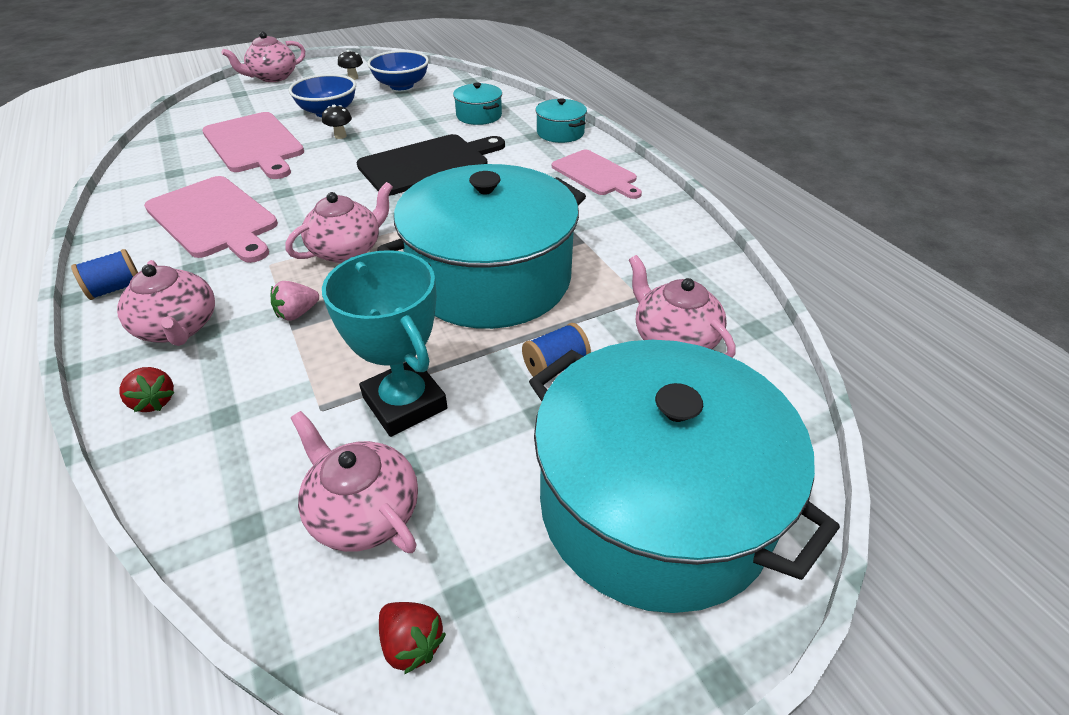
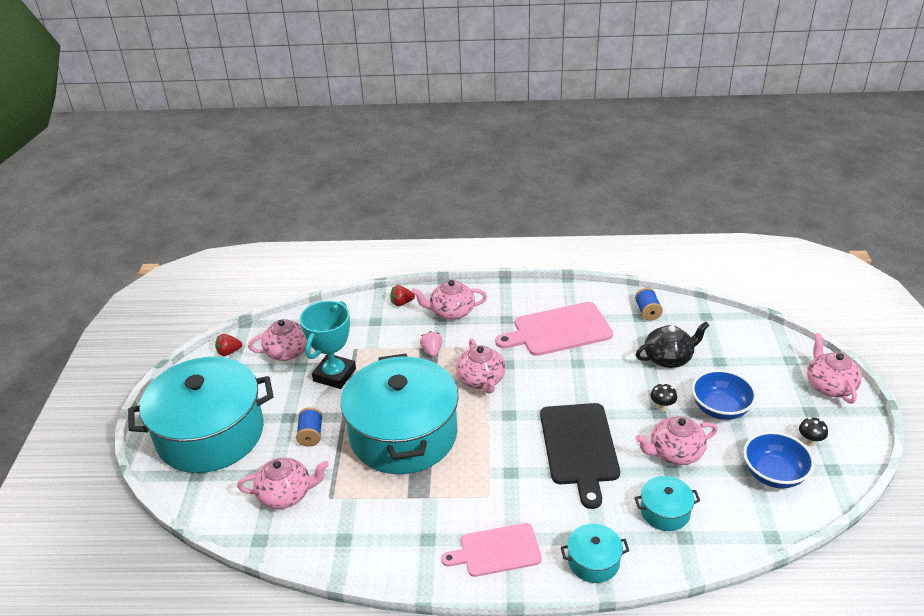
camera: 120 degrees right, 5 degrees down
blue spool [71,249,138,300] -> blue spool moved to [635,288,663,321]
pink cutting board [202,112,304,179] -> black teapot [636,322,710,368]
turquoise trophy [322,250,447,437] -> turquoise trophy turned 60 degrees counterclockwise [300,301,356,389]
none -> pink teapot [636,416,718,465]

